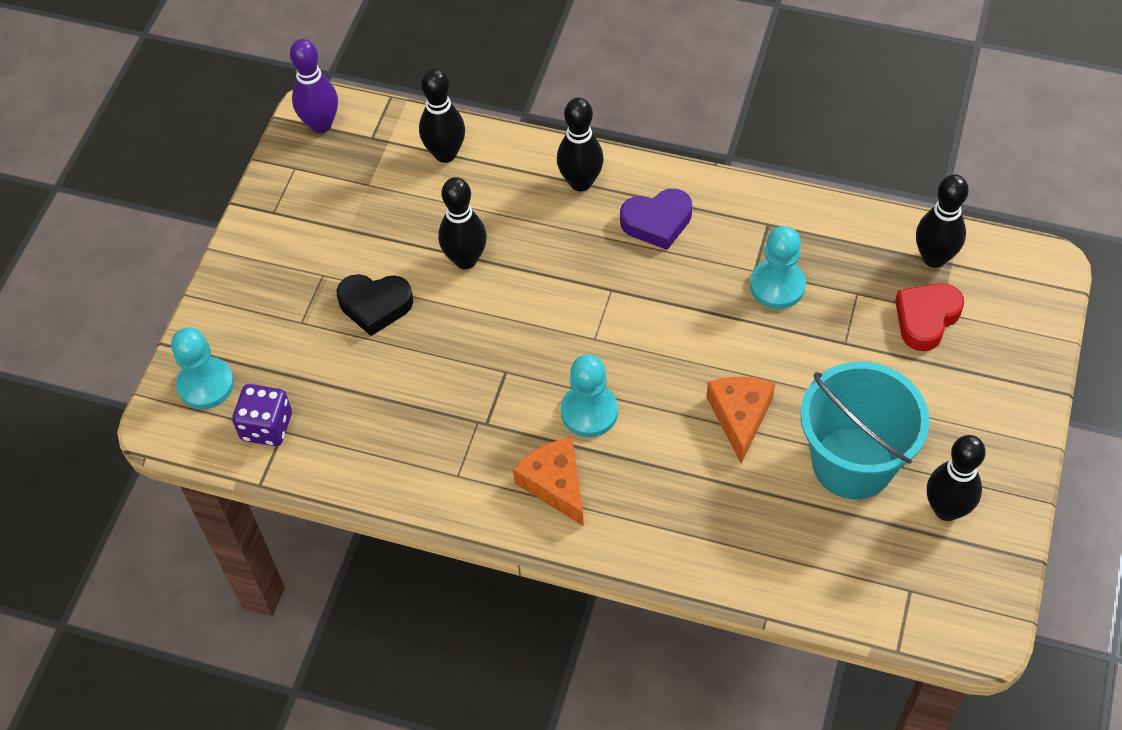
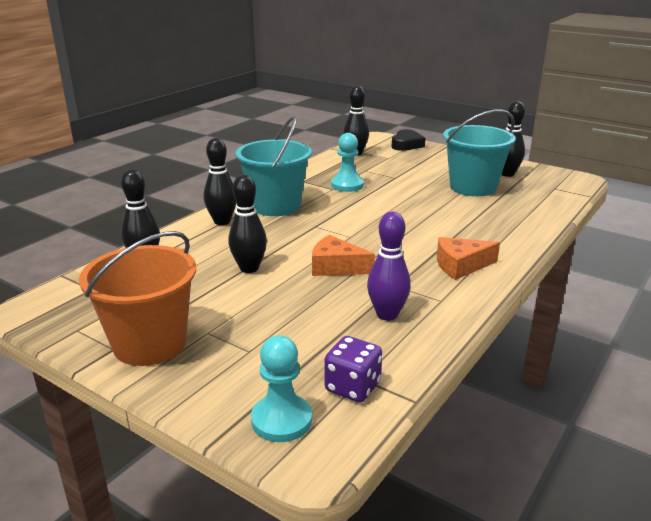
camera: 75 degrees left, 30 degrees down
purple bowling pin [290,39,338,133] -> purple bowling pin moved to [367,212,411,321]
black heart [336,274,413,336] -> black heart moved to [391,129,425,151]
turquoise pawn [561,355,618,437] -> none
purple heart [620,189,692,250] -> turquoise bucket [236,116,312,216]
orange cheese [706,377,775,464] -> orange cheese moved to [312,235,375,276]
red heart [895,283,964,351] -> none
none -> orange bucket [79,231,196,366]

